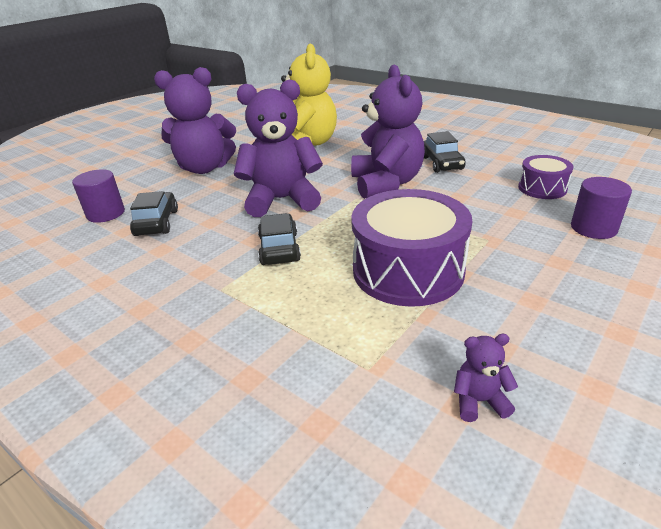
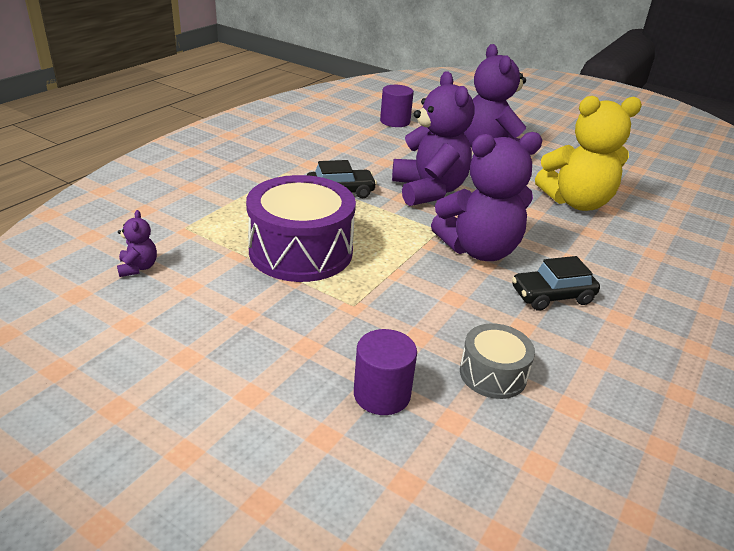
camera: 80 degrees right, 0 degrees up
black car [130,191,178,236] -> none
purple drum [518,155,574,199] -> grey drum [460,323,535,399]

